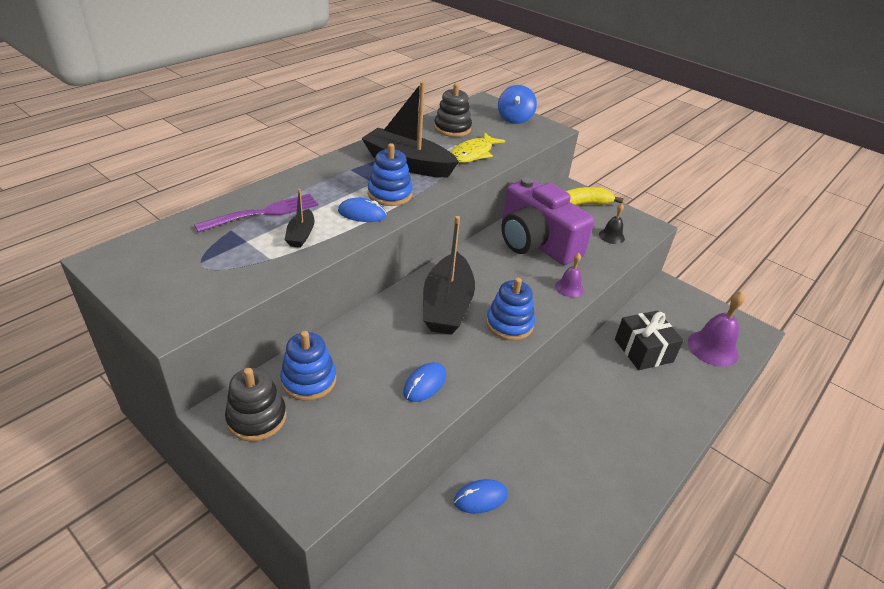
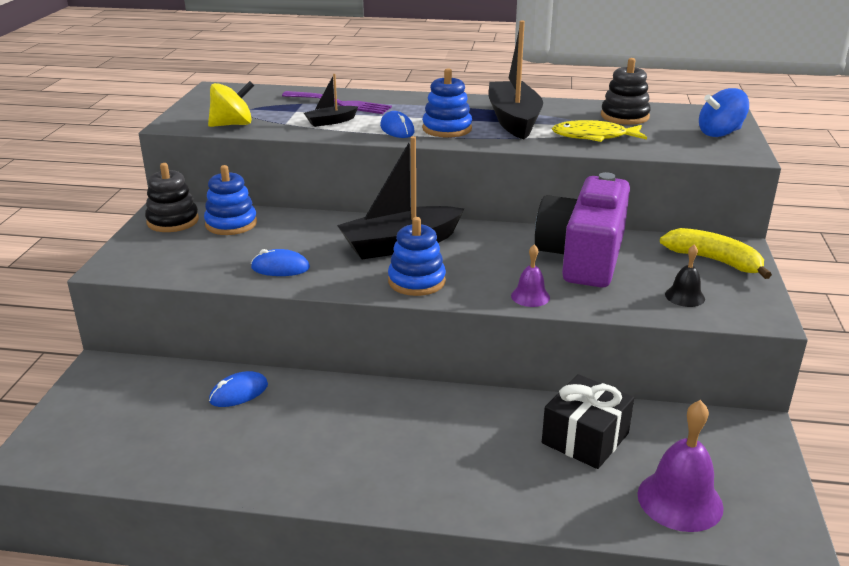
camera: 60 degrees right, 10 degrees down
blue mouse [454,479,508,513] -> blue mouse turned 75 degrees counterclockwise [209,371,268,407]
none -> yellow spinning top [208,81,254,127]

